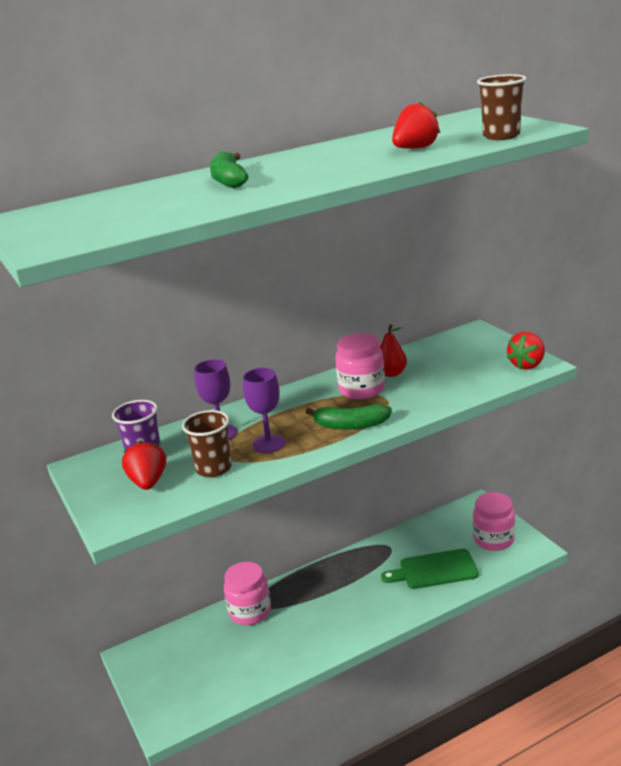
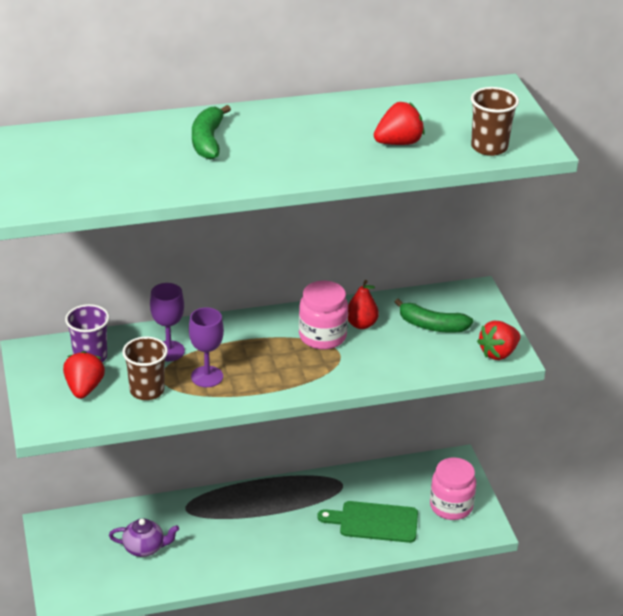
camera: 10 degrees right, 10 degrees up
pink jar [224,562,271,625] -> none
green banana [306,404,392,429] -> green banana moved to [395,298,473,333]
none -> purple teapot [109,518,179,557]

